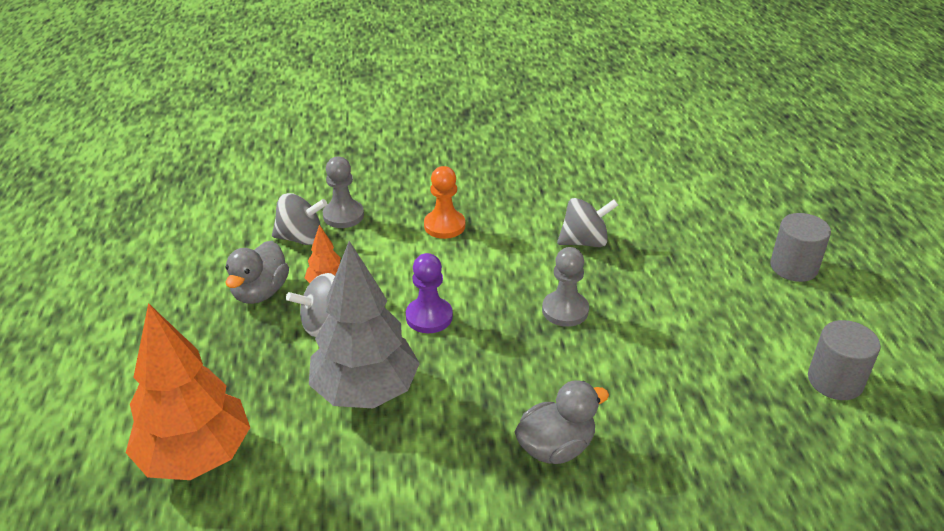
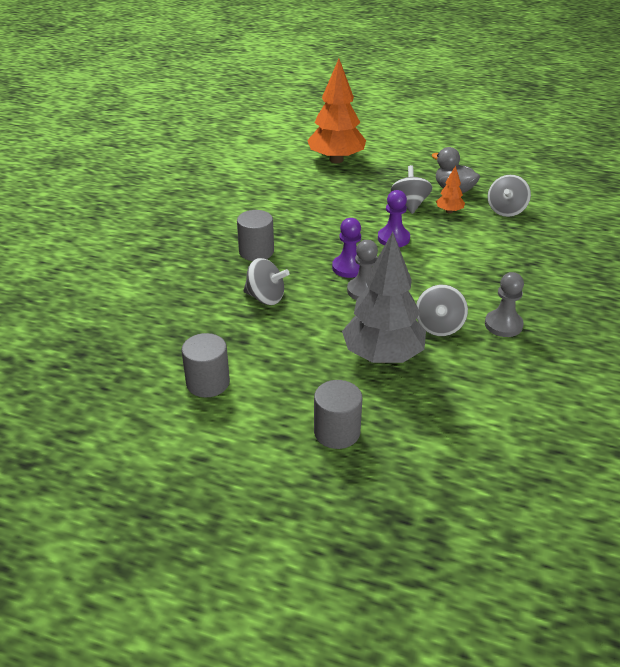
camera: 115 degrees right, 0 degrees up
grey tree [309,241,420,408] -> grey tree moved to [342,232,426,363]
grey pawn [323,157,364,228] -> grey pawn moved to [485,272,524,337]
orange pawn [424,166,465,239] -> none
grey duck [515,380,609,464] -> grey cylinder [237,210,274,261]
none -> grey spinning top [243,258,290,305]
none -> purple pawn [332,218,361,278]

